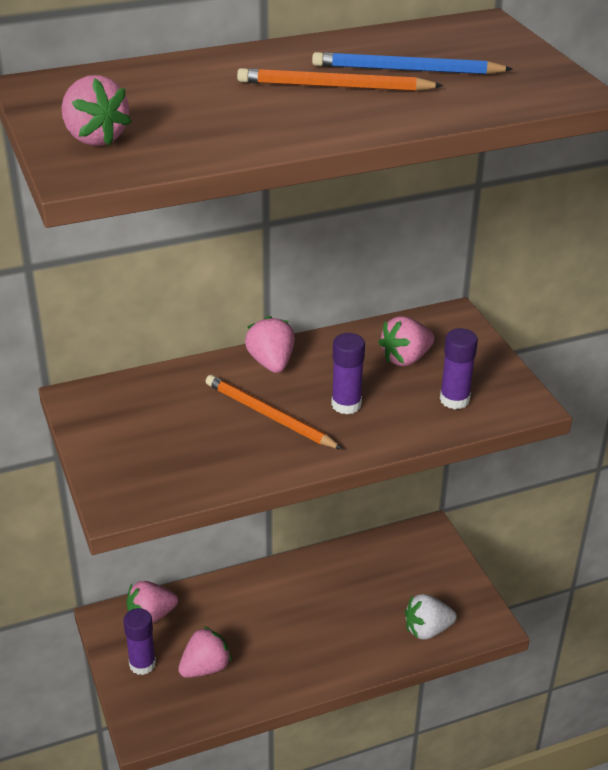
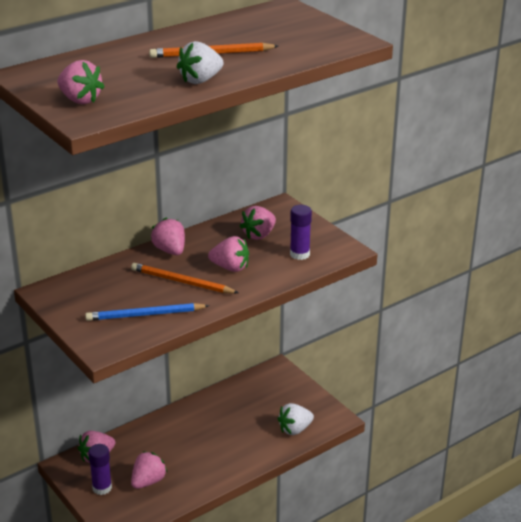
camera: 15 degrees left, 5 degrees down
blue pencil [312,52,513,74] -> blue pencil moved to [85,303,210,321]
purple glue stick [331,333,365,414] -> pink strawberry [208,236,249,272]
none -> white strawberry [177,41,224,84]

